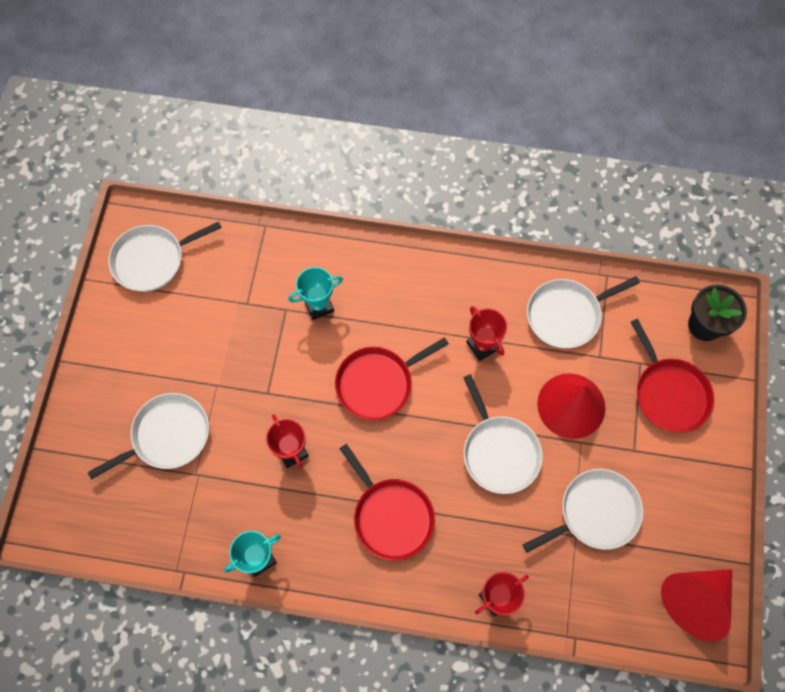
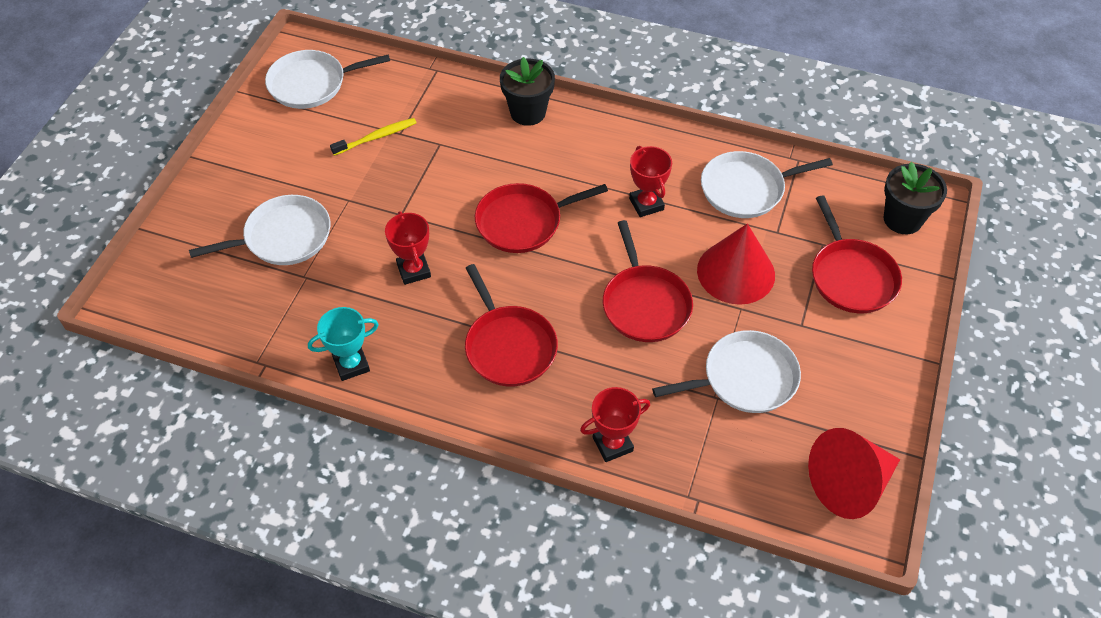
camera: 10 degrees right, 15 degrees down
turquoise trophy [288,267,343,320] -> none
white pan [463,374,543,494] -> red pan [603,220,693,342]
none -> yellow toothbrush [330,118,416,156]
none -> black flower pot [500,57,555,126]

